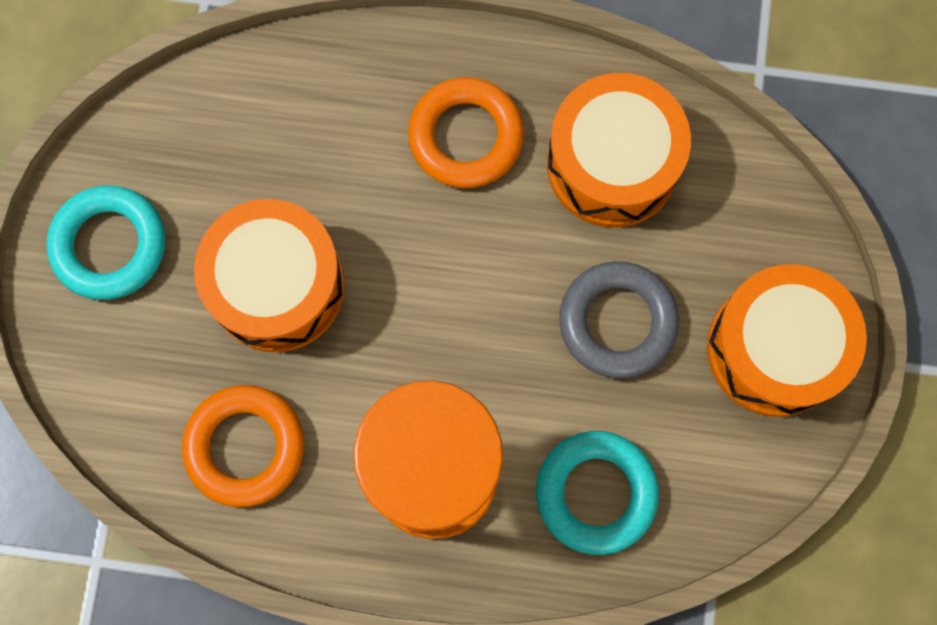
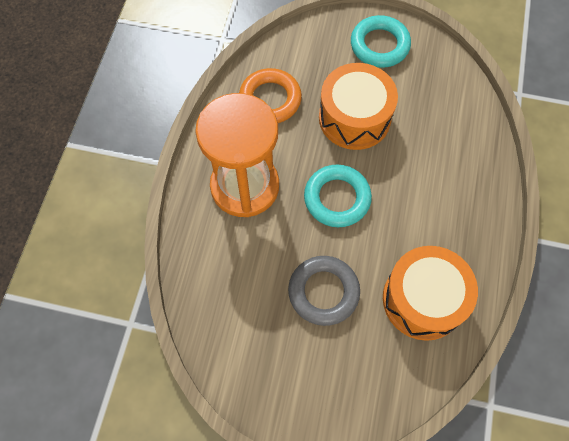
camera: 95 degrees right, 10 degrees down
orange ring [408,77,524,188] -> none
turquoise ring [536,431,659,555] -> turquoise ring moved to [304,165,372,227]
orange drum [707,264,867,417] -> none

